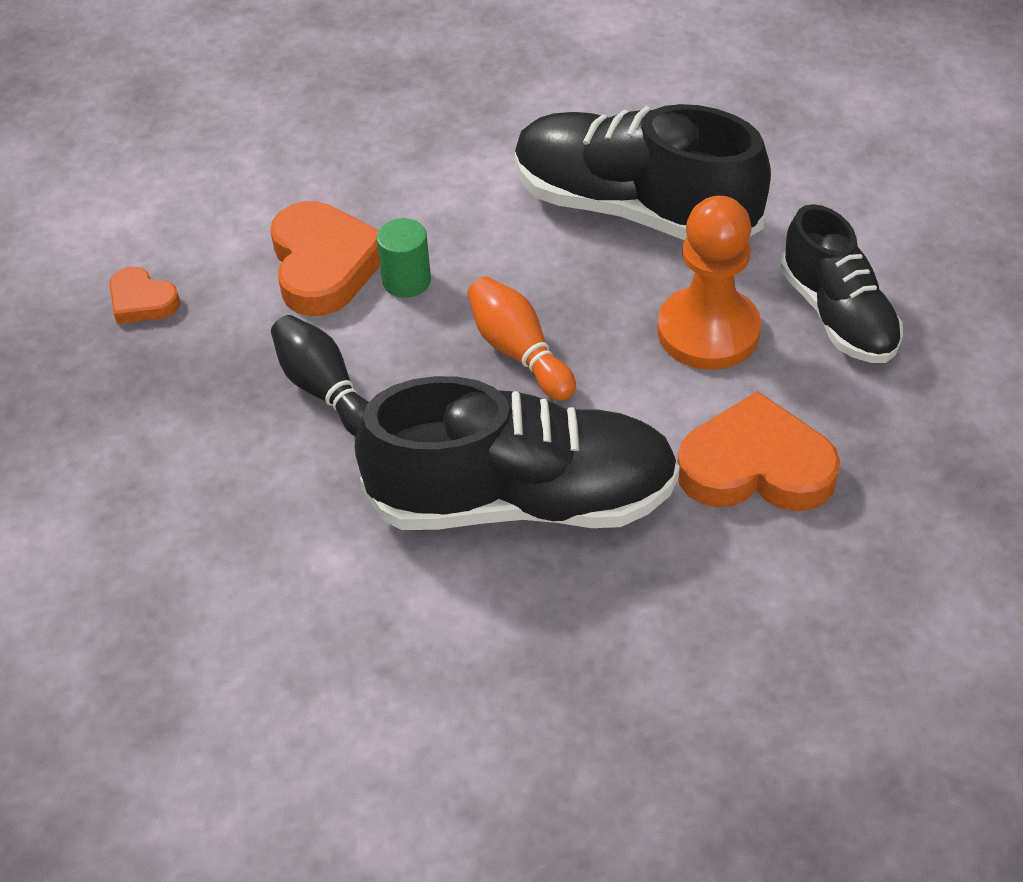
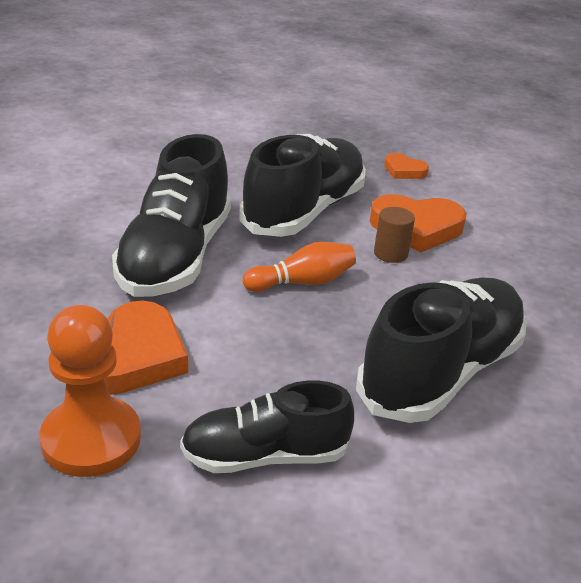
camera: 100 degrees right, 15 degrees down
orange heart [109,267,180,324] -> orange heart turned 105 degrees counterclockwise [384,153,429,179]
black bowling pin [271,315,369,437] -> black shoe [239,134,366,237]
green cylinder [377,218,431,298] -> brown cylinder [374,207,415,263]
orange pawn [657,196,761,370] -> orange pawn moved to [40,305,141,477]

